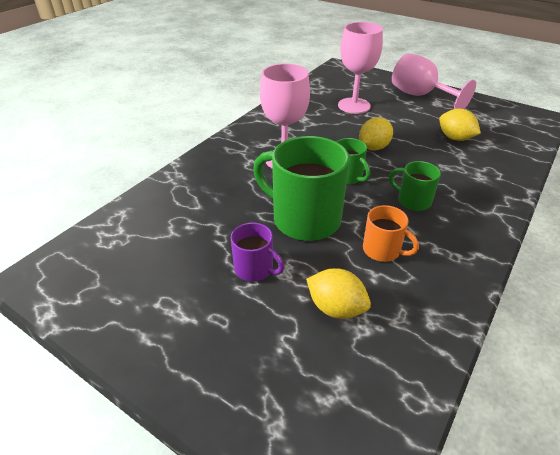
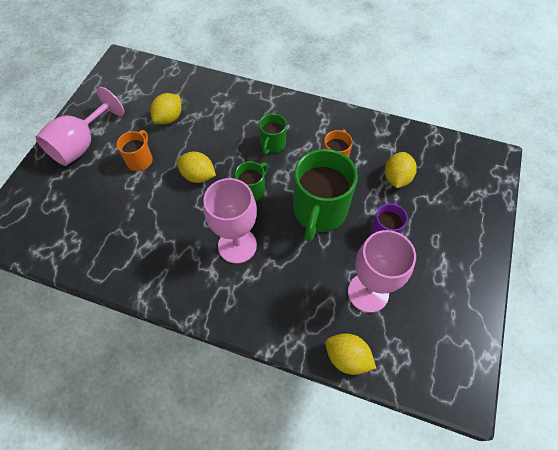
camera: 105 degrees left, 20 degrees up
pink goblet [338,22,383,114] -> pink goblet moved to [348,230,416,313]
none -> orange mug [117,130,153,171]
none -> yellow lemon [325,333,376,375]

